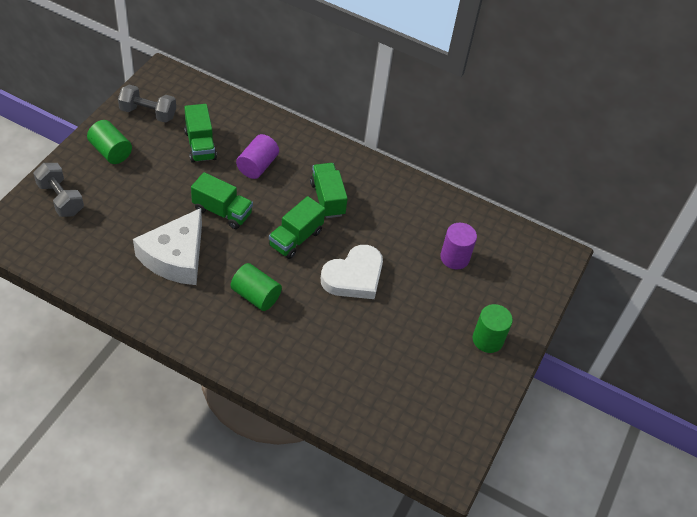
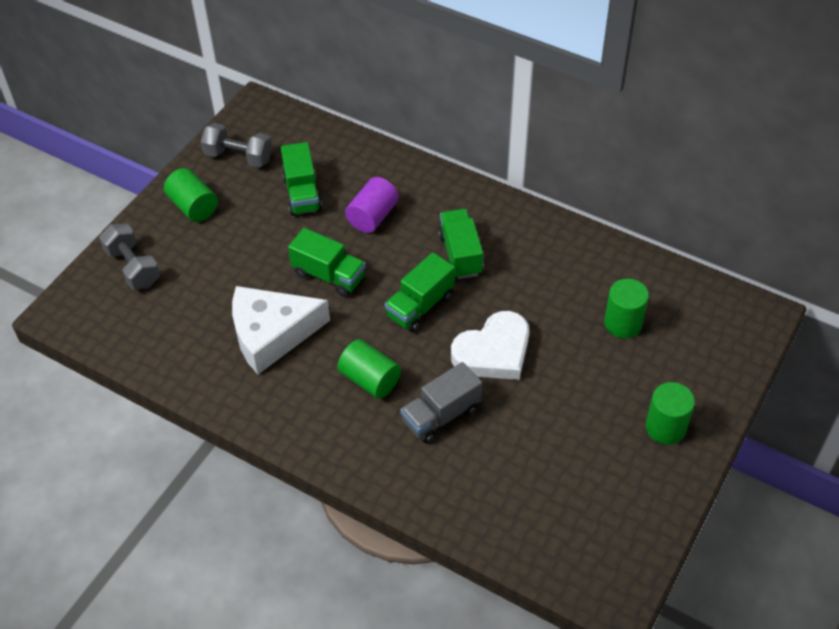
camera: 10 degrees right, 0 degrees up
white cheese [133,208,202,285] -> white cheese turned 45 degrees clockwise [232,286,330,374]
purple cylinder [440,223,477,269] -> green cylinder [604,279,649,338]
none -> grey truck [400,362,482,443]

